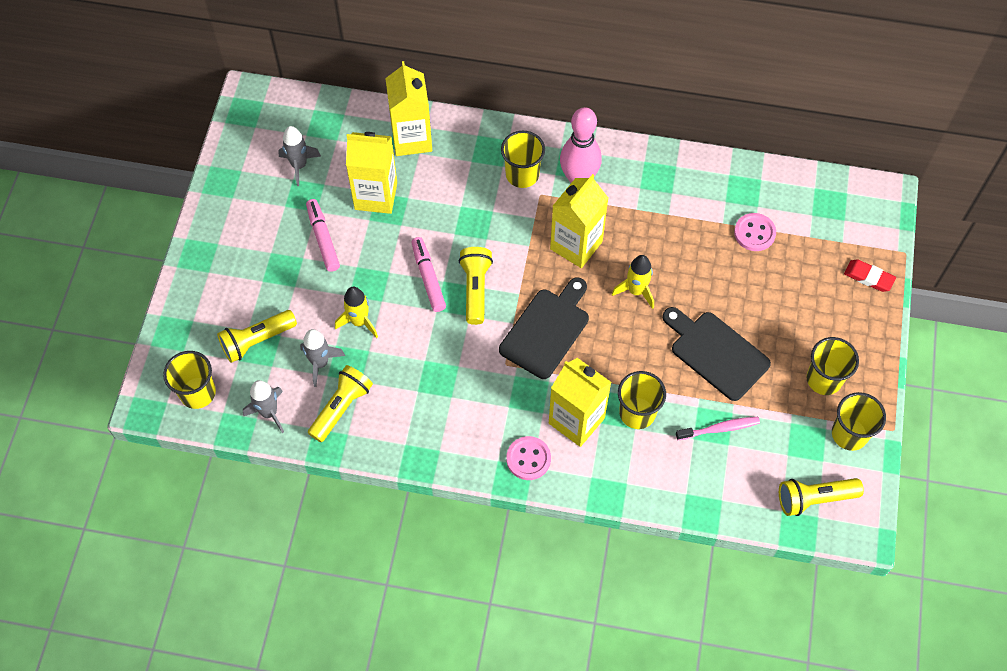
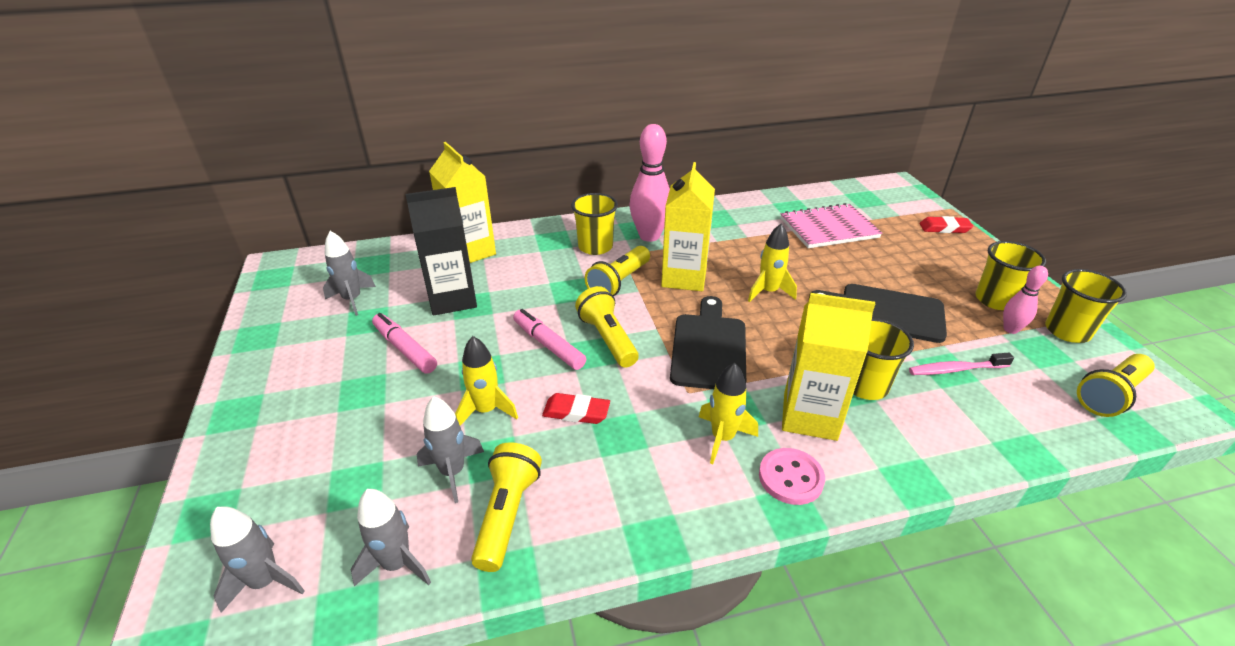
camera: 25 degrees left, 25 degrees down
yellow cup [163,351,216,409] -> grey rocket [210,506,305,613]
yellow flashlight [217,310,297,363] -> yellow flashlight moved to [585,246,650,296]
yellow carton [346,132,397,214] -> black carton [406,187,477,316]
pink toothbrush [676,417,760,440] -> pink toothbrush turned 150 degrees counterclockwise [909,353,1014,375]
pink button [734,213,776,251] -> pink notebook [781,203,882,248]
none -> red eraser [542,393,610,424]
none -> yellow rocket [699,363,758,464]
none -> pink bowling pin [1003,266,1048,334]

